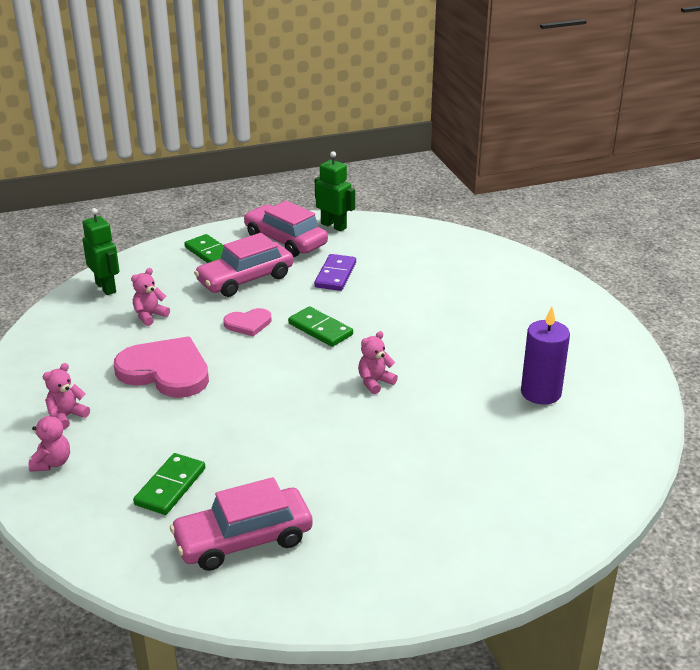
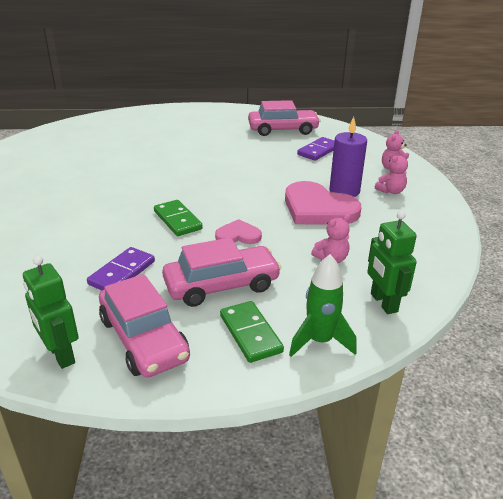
camera: 165 degrees left, 0 degrees up
green domino [133,453,205,515] -> purple domino [297,137,335,161]
pink teddy bear [358,331,398,394] -> none
purple candle [521,307,570,405] -> purple candle moved to [329,117,367,197]
none -> green rocket [289,254,356,357]

